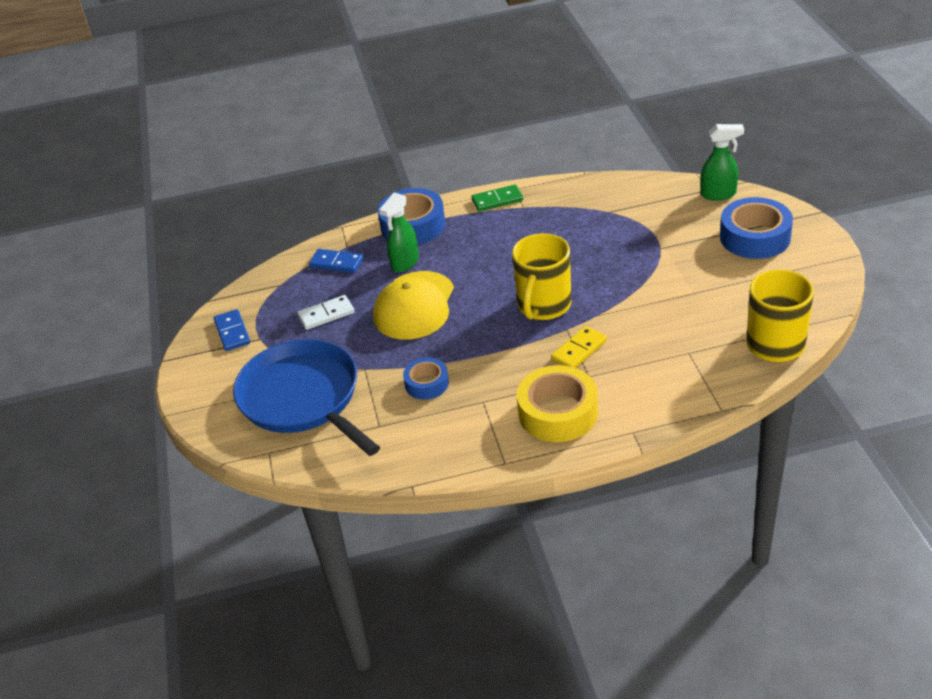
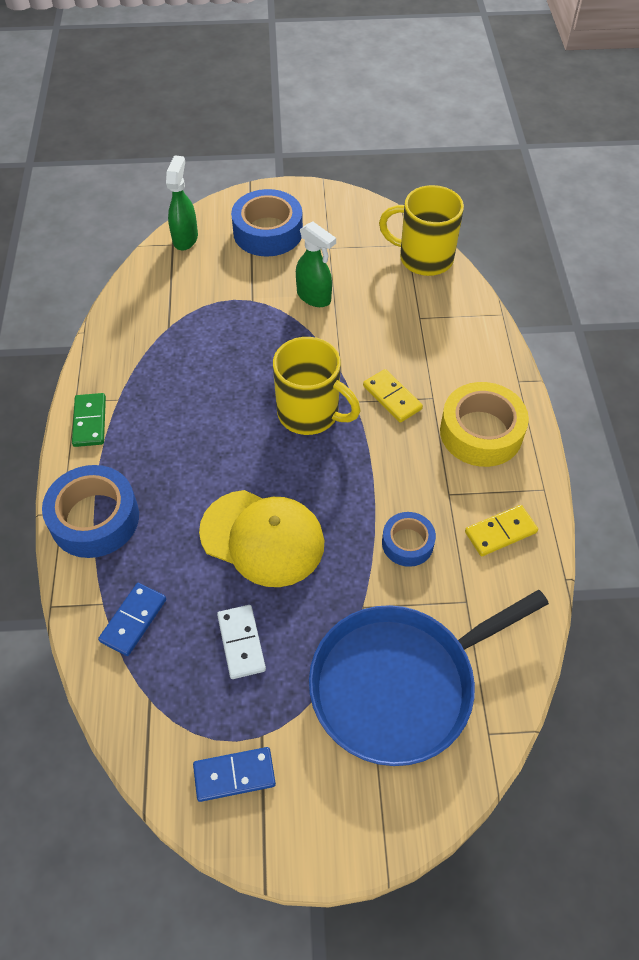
camera: 85 degrees left, 15 degrees up
green spray bottle [379,193,419,272] -> green spray bottle moved to [296,222,336,307]
none -> yellow domino [465,505,538,556]

